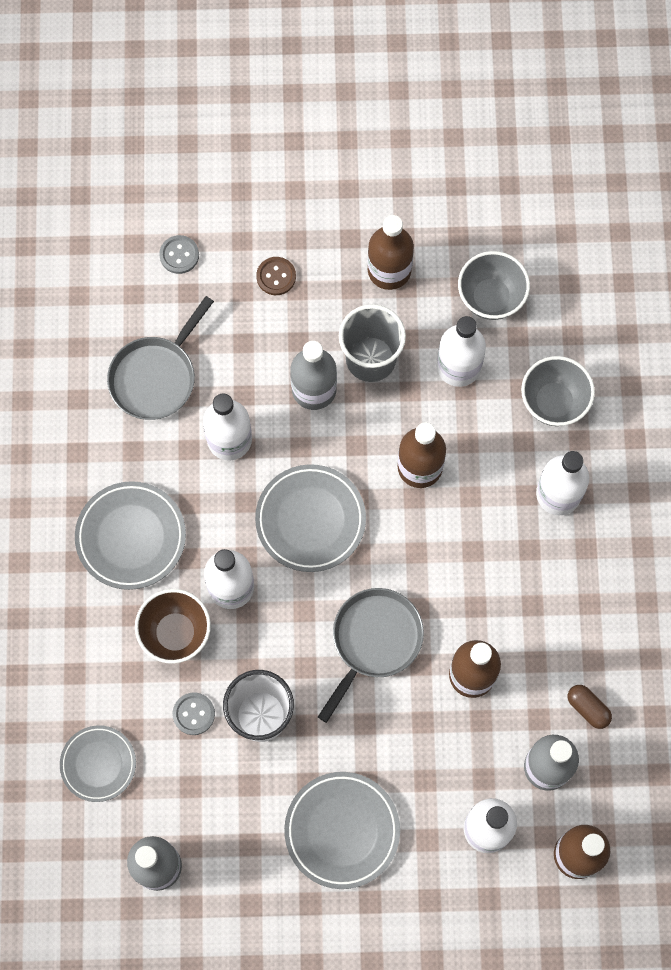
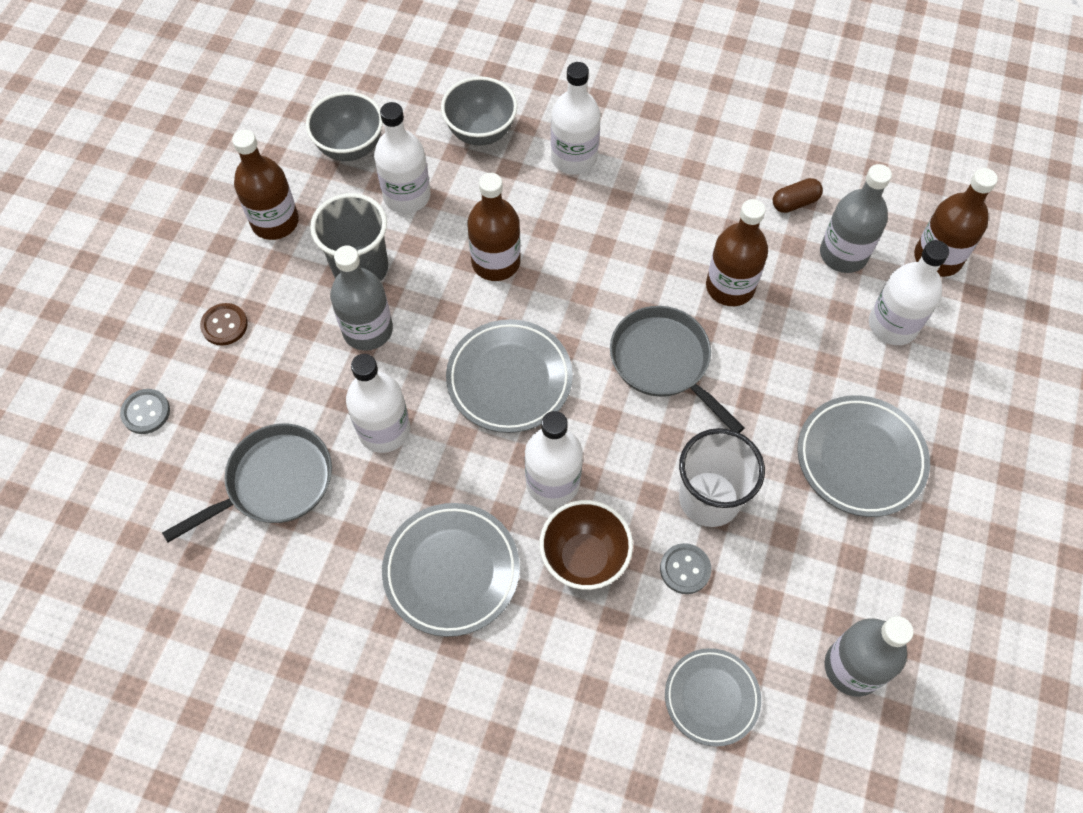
camera: 70 degrees left, 10 degrees down
grey pan [107,296,214,420] -> grey pan turned 90 degrees counterclockwise [162,424,332,542]

